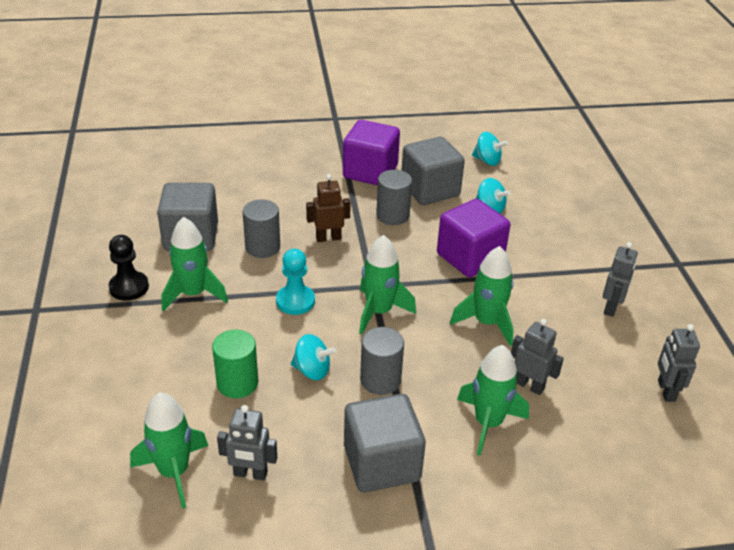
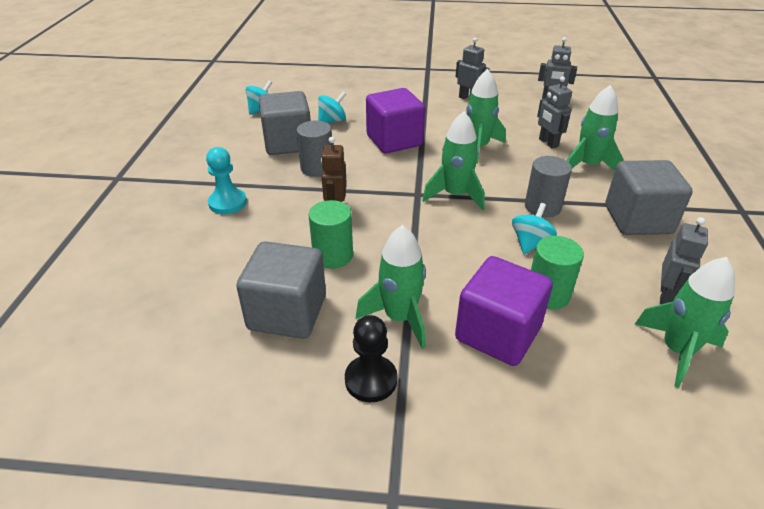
camera: 75 degrees left, 0 degrees up
grey cylinder [243,200,280,258] -> green cylinder [309,200,353,269]
turquoise pawn [276,249,315,315] -> turquoise pawn moved to [206,147,247,214]
purple cube [343,120,400,186] -> purple cube moved to [455,256,553,366]
grey robot [511,319,564,395] -> grey robot turned 75 degrees counterclockwise [537,76,572,149]

